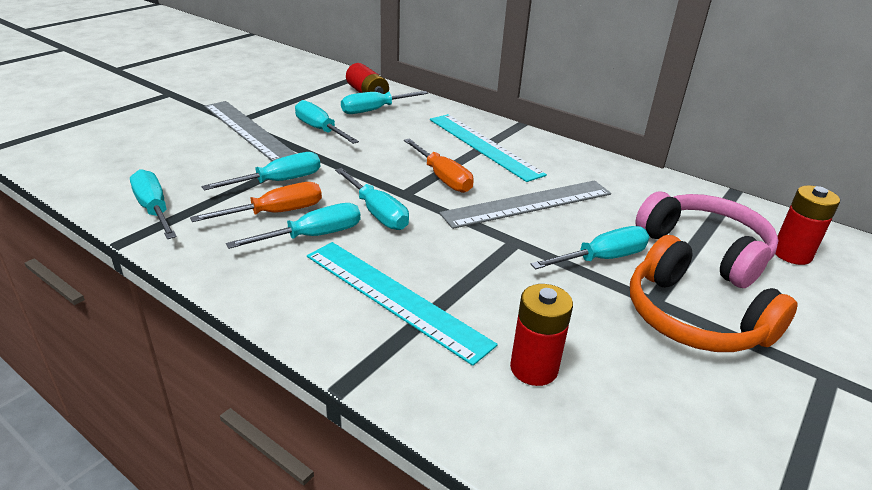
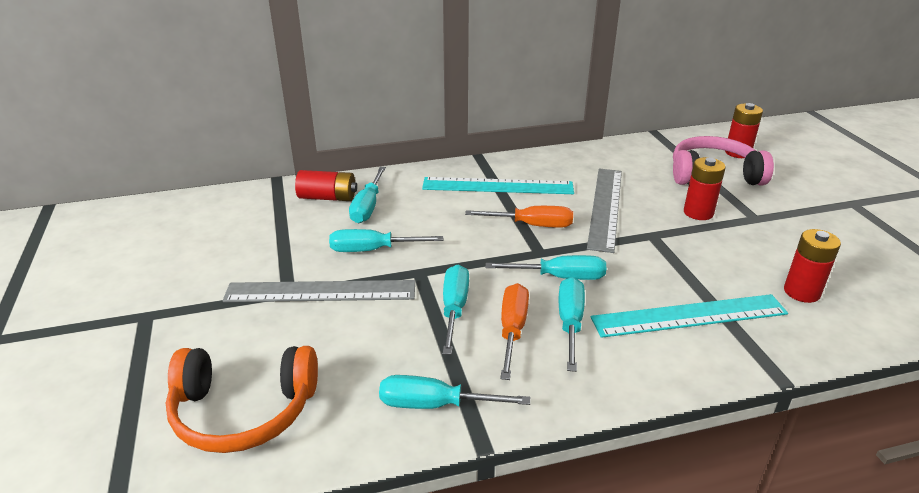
camera: 50 degrees left, 0 degrees up
turquoise screwdriver [530,226,649,269] -> red battery [684,157,726,220]
orange headphones [630,235,798,352] -> orange headphones moved to [166,346,318,453]

